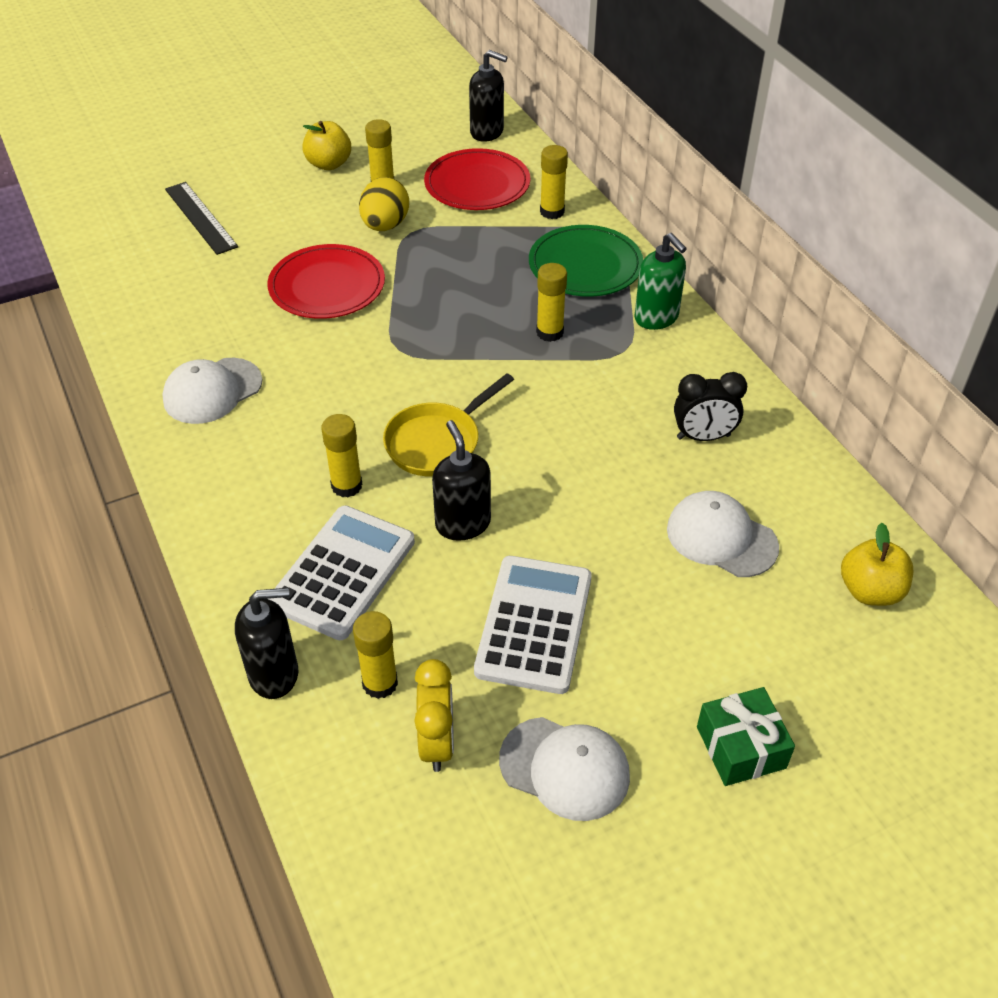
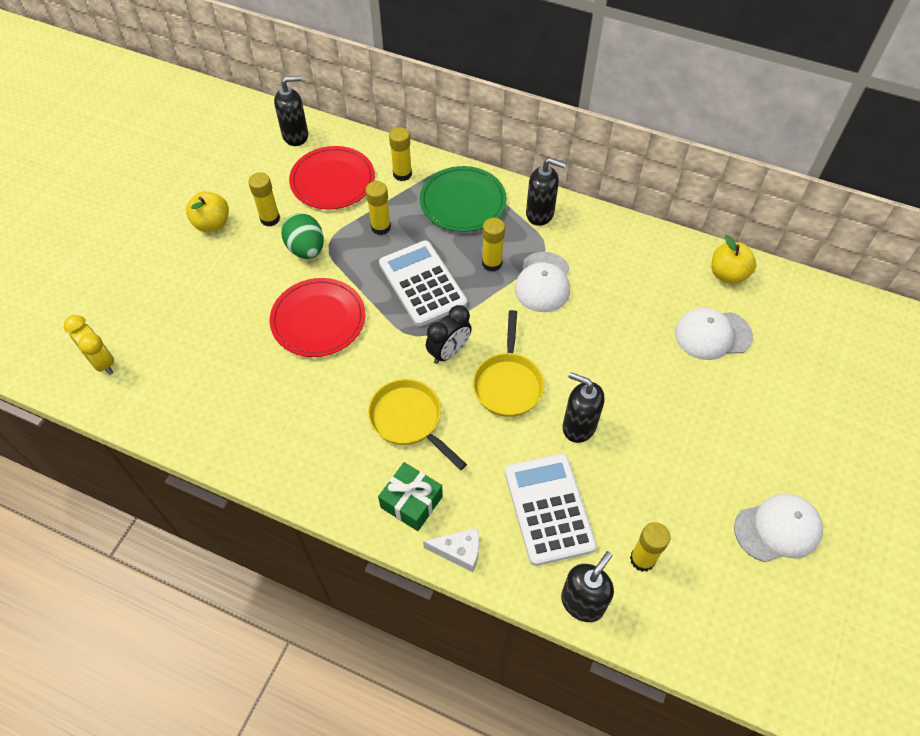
camera: 40 degrees left, 10 degrees up
white cap [162,358,263,424] -> white cap moved to [515,252,570,312]
black ruler [165,182,238,255] -> none
yellow glue stick [321,414,362,497] -> yellow glue stick moved to [366,181,391,235]
yellow egg [359,177,409,231] -> green egg [281,213,324,259]
yellow clock [414,659,454,772] -> yellow clock moved to [64,315,114,375]
white calculator [474,556,592,694] -> white calculator moved to [379,240,467,326]
green soap dispenser [635,233,687,330] -> black soap dispenser [526,158,566,226]
black clock [674,372,747,441] -> black clock moved to [426,305,472,364]
green gift [697,687,795,786] -> green gift moved to [378,462,443,531]
yellow apple [841,523,913,606] -> yellow apple moved to [712,235,756,284]
none -> yellow pan [368,379,467,470]
none -> white cheese [423,528,479,572]

